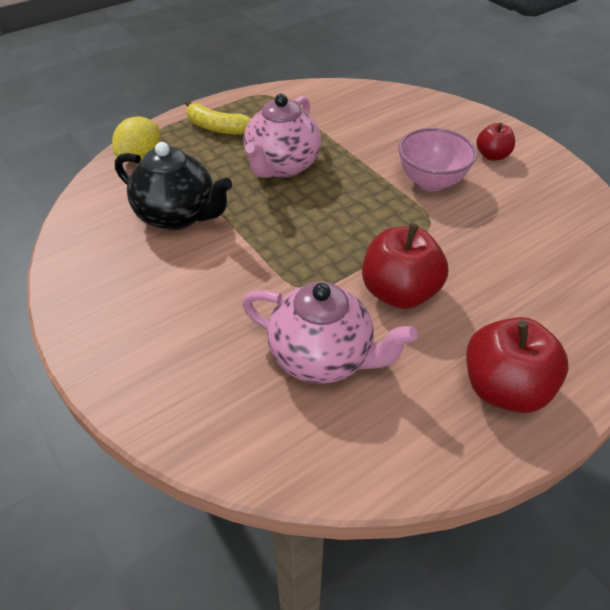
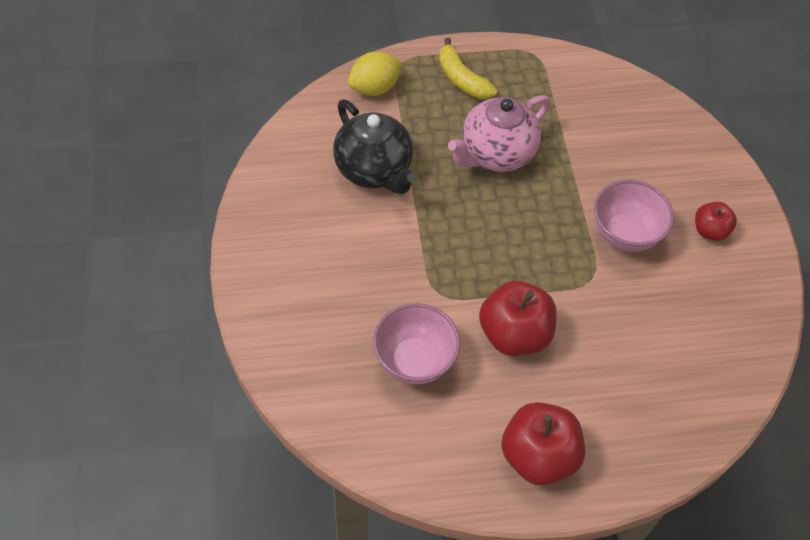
camera: 25 degrees right, 10 degrees up
pink teapot [242,282,418,384] -> pink bowl [373,303,460,384]

